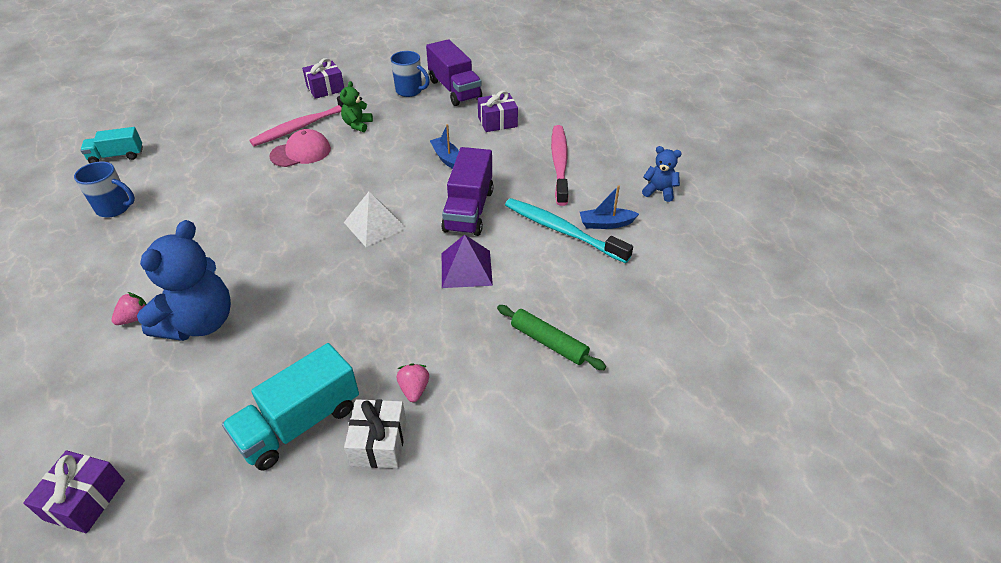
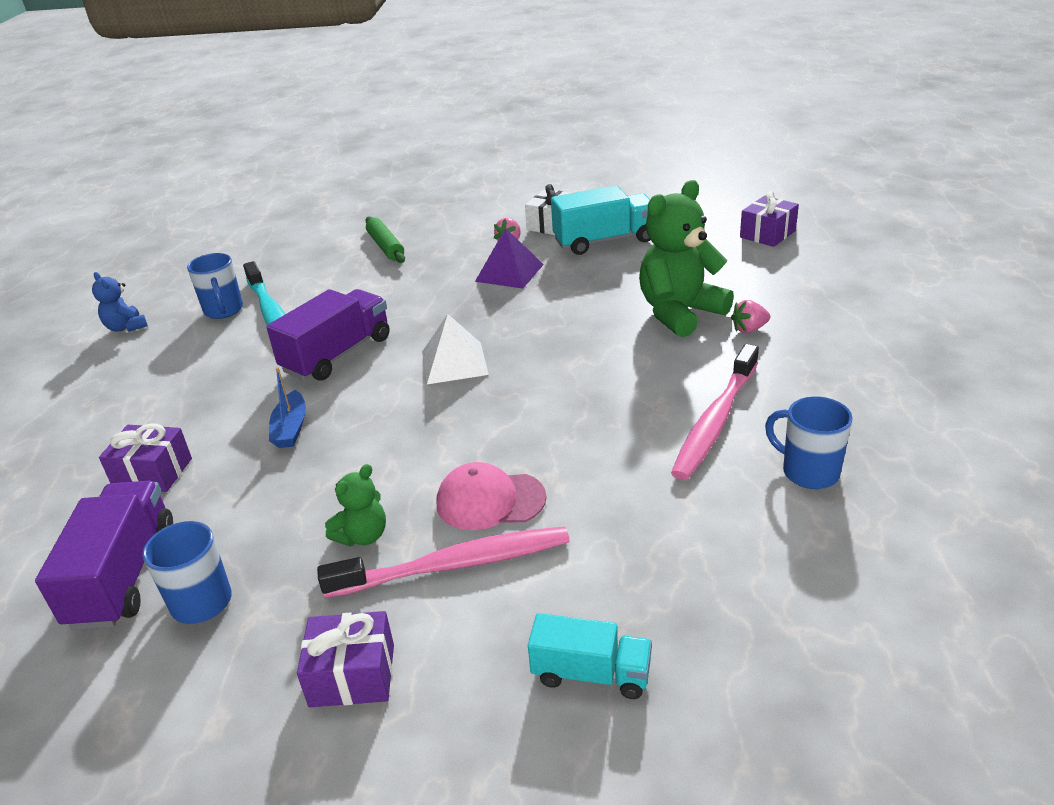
camera: 150 degrees left, 10 degrees down
turquoise truck [81,127,143,163] -> turquoise truck moved to [528,613,652,699]
blue teddy bear [137,220,231,341] -> green teddy bear [639,180,734,337]
purple pyramid [442,235,493,288] -> purple pyramid moved to [475,228,544,289]
pink toothbrush [551,125,569,206] -> pink toothbrush moved to [671,344,759,480]
blue boat [580,185,639,229] -> blue mug [187,253,243,319]

